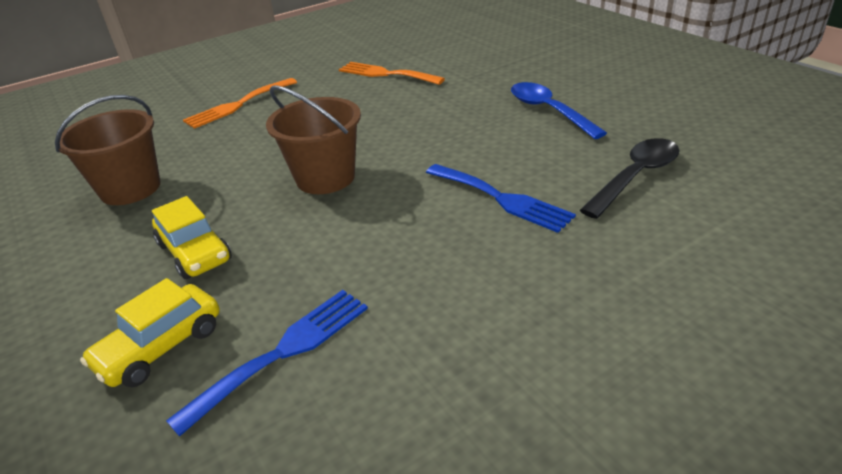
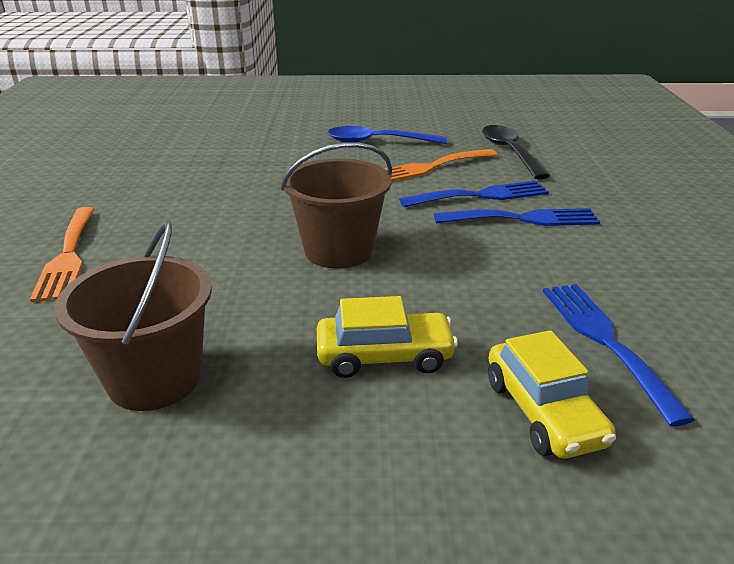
camera: 60 degrees left, 5 degrees down
orange fork [339,62,445,85] -> orange fork moved to [385,149,497,181]
none -> blue fork [434,208,600,226]

